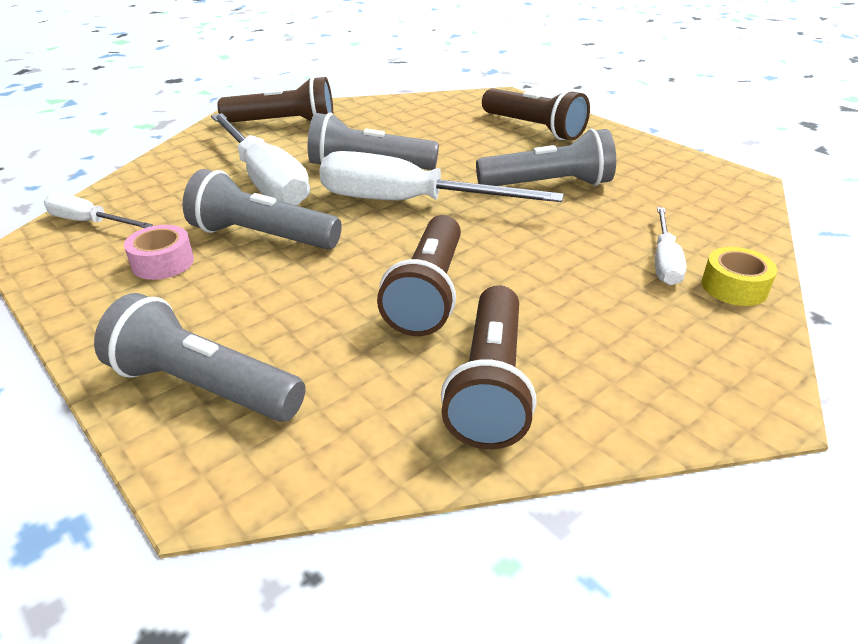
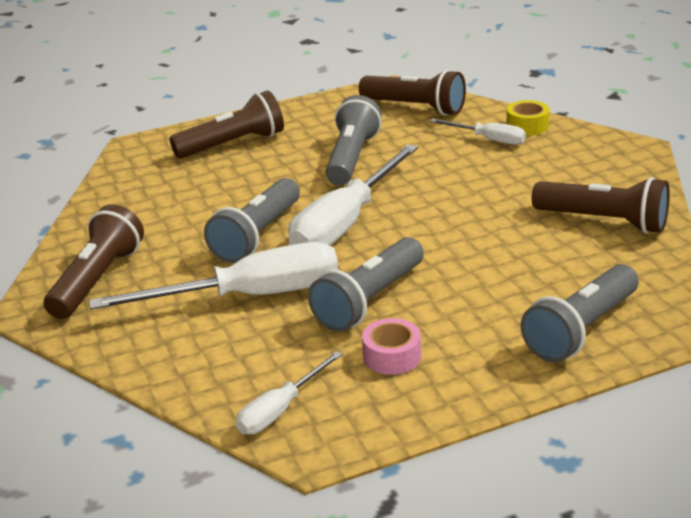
camera: 70 degrees left, 5 degrees down
brown flashlight [377,215,461,336] -> brown flashlight moved to [359,69,466,116]

